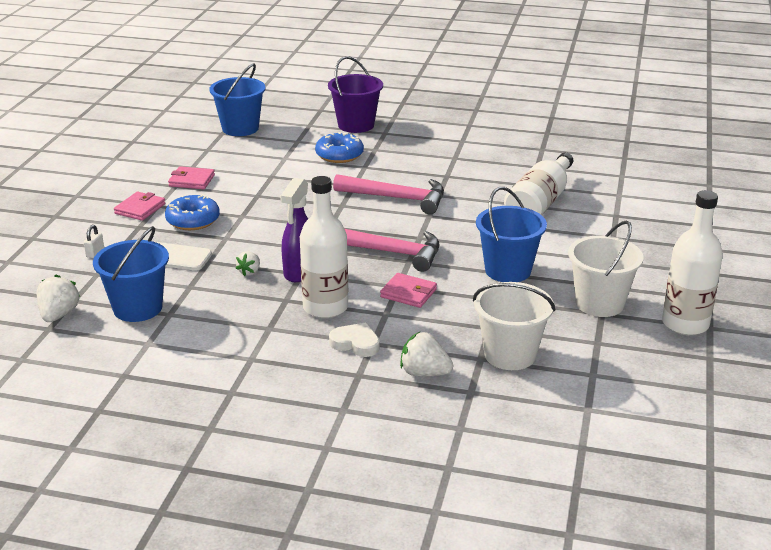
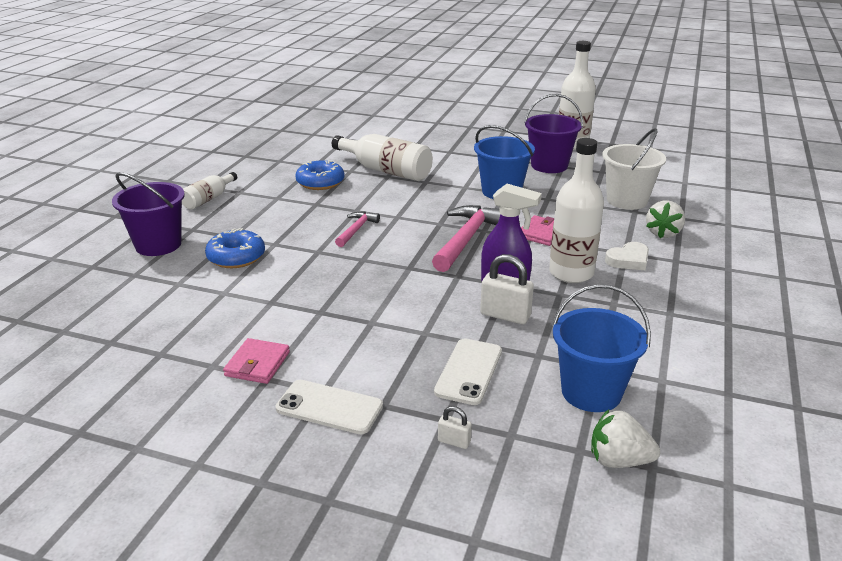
camera: 85 degrees left, 0 degrees up
pink wallet [114,192,165,221] -> white phone [276,380,383,434]
blue donut [165,194,220,230] -> blue donut moved to [295,161,344,190]
blue bucket [209,63,266,136] -> none
white strawberry [236,251,260,276] -> white padlock [480,254,534,324]
white heart [329,322,380,357] -> white heart turned 150 degrees counterclockwise [605,242,649,270]
pink hammer [333,174,444,214] -> pink hammer [335,212,380,247], size x0.55
white bucket [568,220,644,317] -> purple bucket [524,94,583,173]
none -> white bottle [182,172,237,210]

